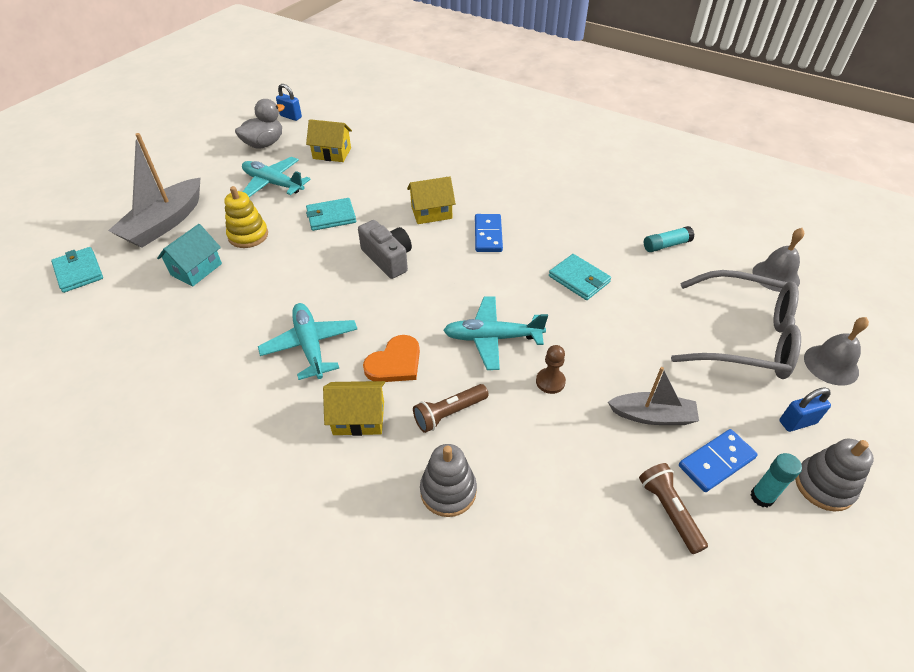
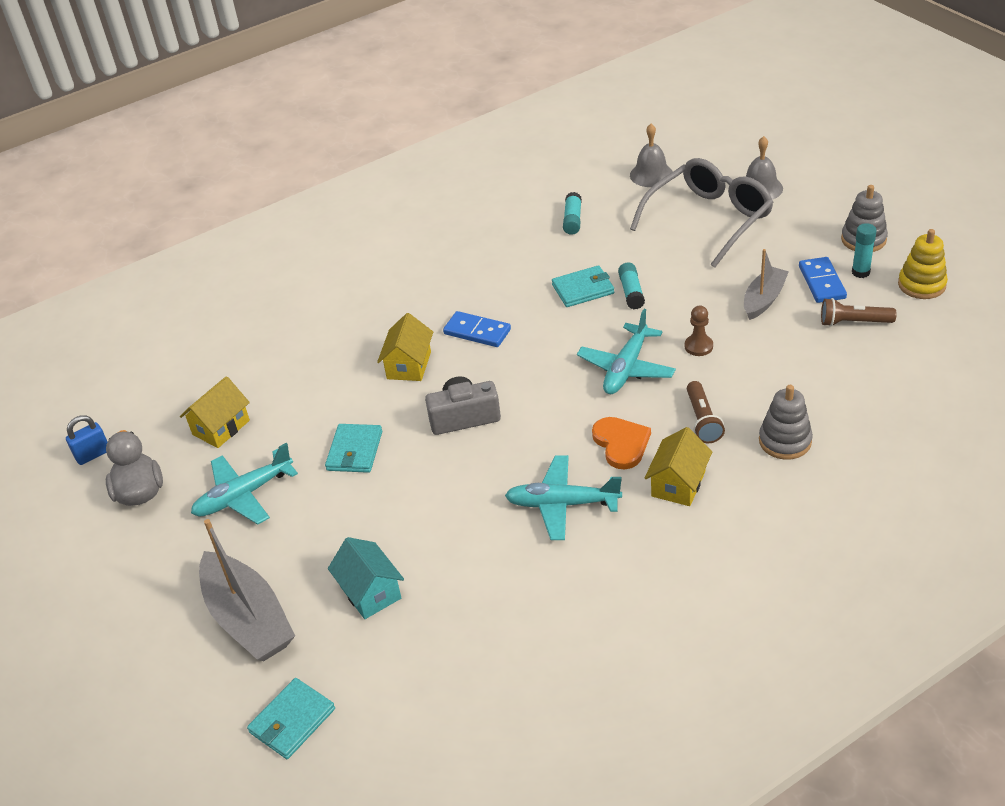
camera: 60 degrees left, 5 degrees down
turquoise wallet [51,247,103,293] -> turquoise wallet turned 45 degrees counterclockwise [247,678,335,759]
yellow stacking toy [224,186,268,248] -> yellow stacking toy moved to [898,229,948,299]
blue padlock [779,387,831,432] -> none
none -> turquoise glue stick [618,262,645,309]

